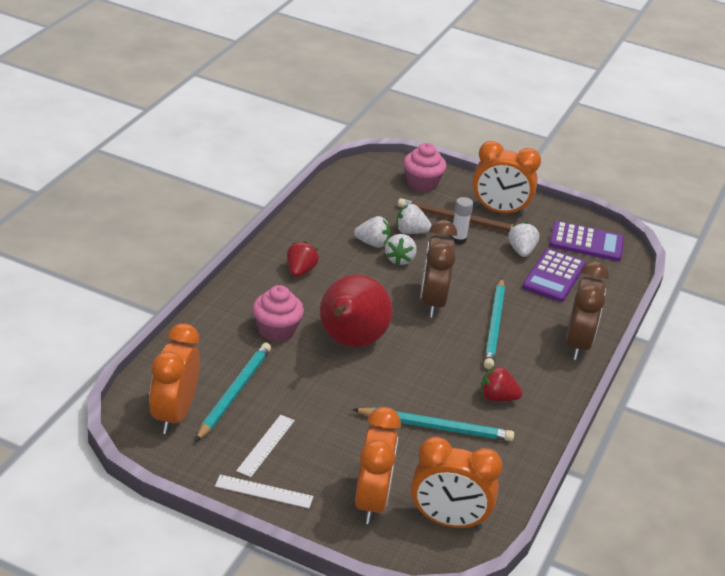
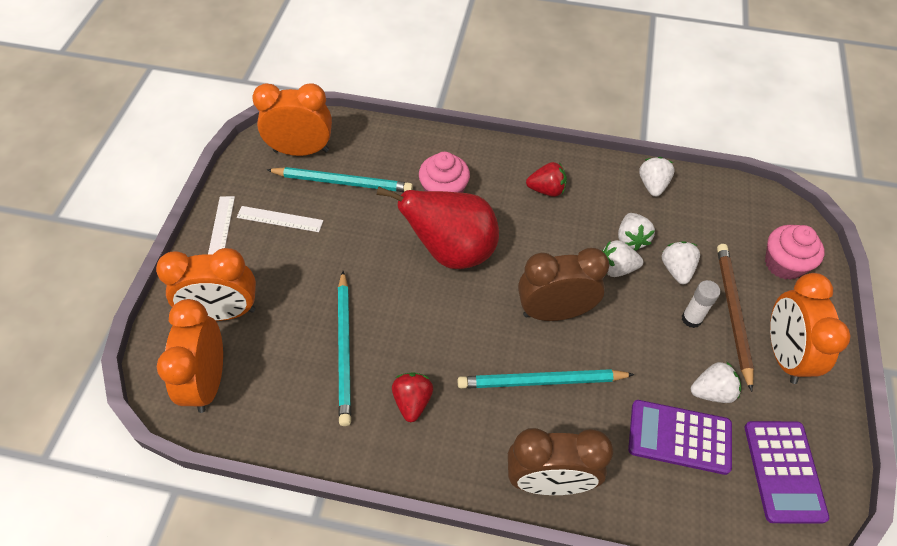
camera: 80 degrees right, 20 degrees up
none -> white strawberry [639,157,675,197]

